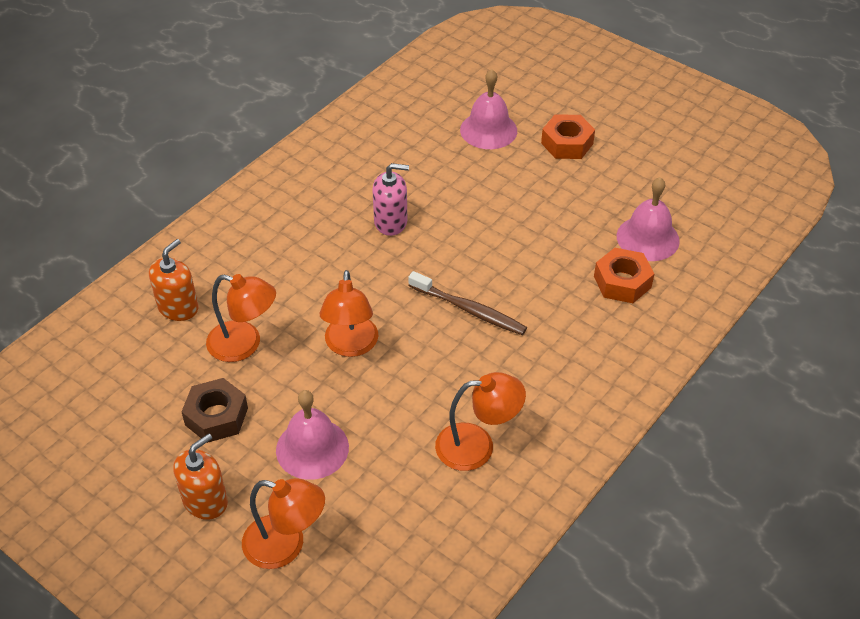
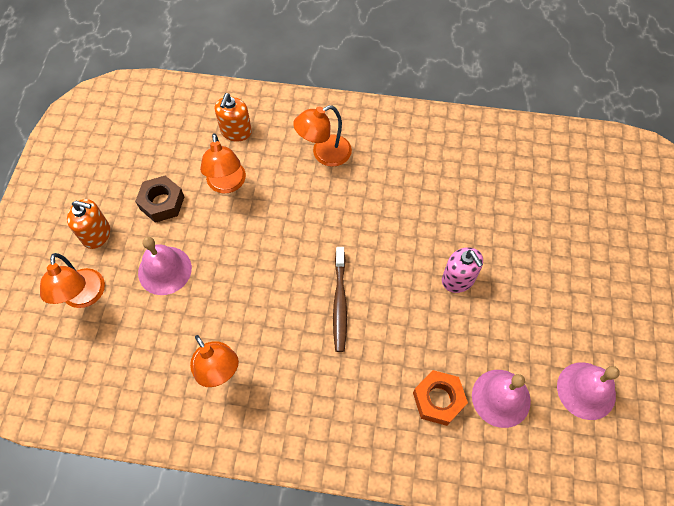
camera: 60 degrees right, 15 degrees up
orange soap dispenser [149,239,198,321] -> orange soap dispenser turned 105 degrees clockwise [215,93,252,141]
orange lamp [320,270,378,357] -> orange lamp moved to [293,105,352,167]
pink soap dispenser [372,163,409,236] -> pink soap dispenser moved to [442,247,483,293]
pink bell [460,69,517,149] -> pink bell moved to [557,362,620,420]
orange nut [541,114,595,159] -> none

